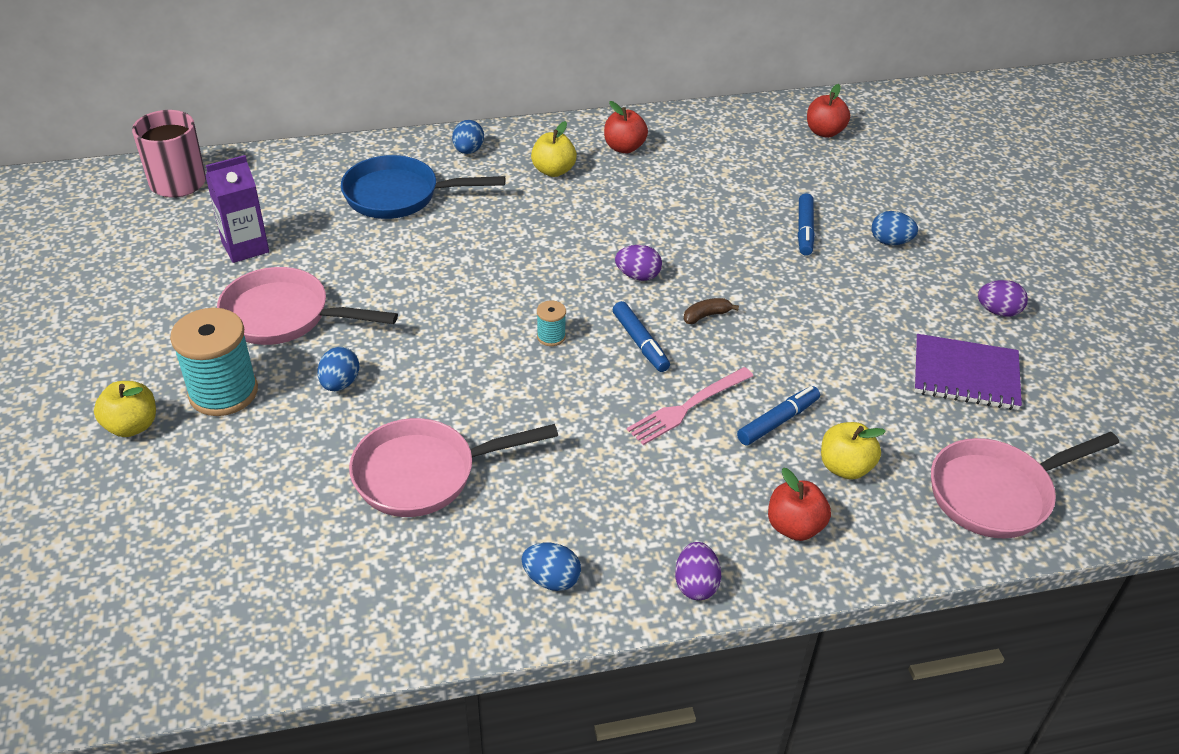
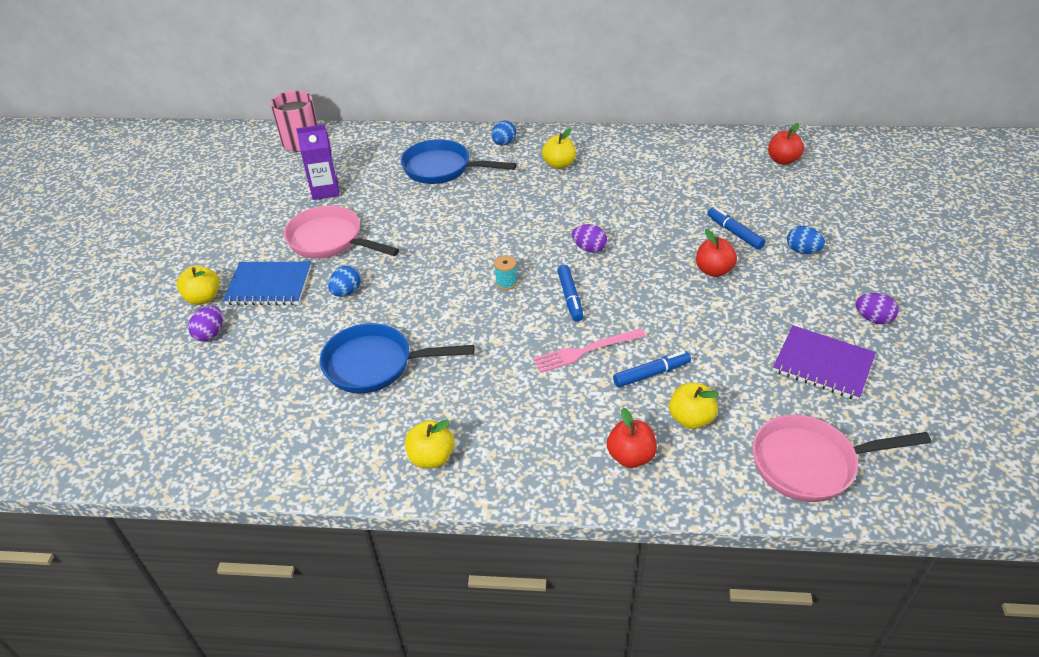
camera: 20 degrees right, 0 degrees up
turquoise spool [170,308,258,416] -> blue notebook [223,262,311,305]
pink pan [349,418,558,517] -> blue pan [320,323,474,394]
blue egg [521,543,581,591] -> yellow apple [405,420,454,468]
red apple [604,101,648,153] -> red apple moved to [696,229,737,277]
purple egg [675,542,721,600] -> purple egg moved to [188,306,223,341]
brown banana [683,298,739,324] -> none
blue marker [798,193,815,256] -> blue marker turned 120 degrees clockwise [707,207,765,250]

